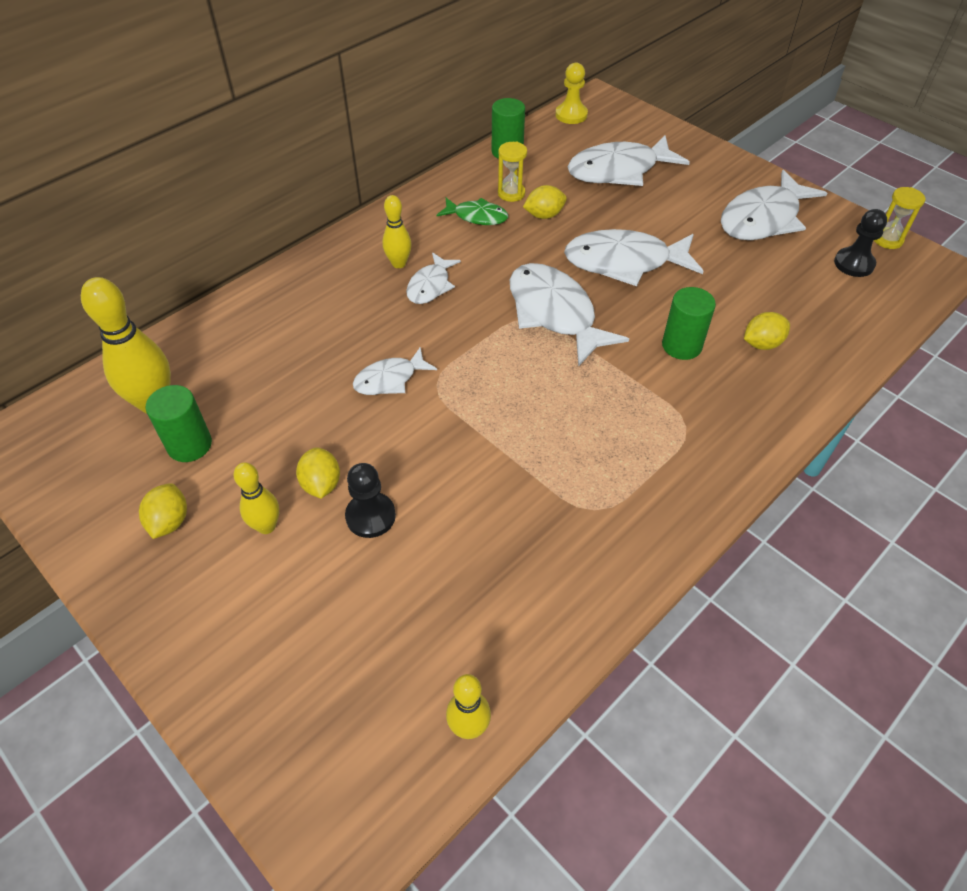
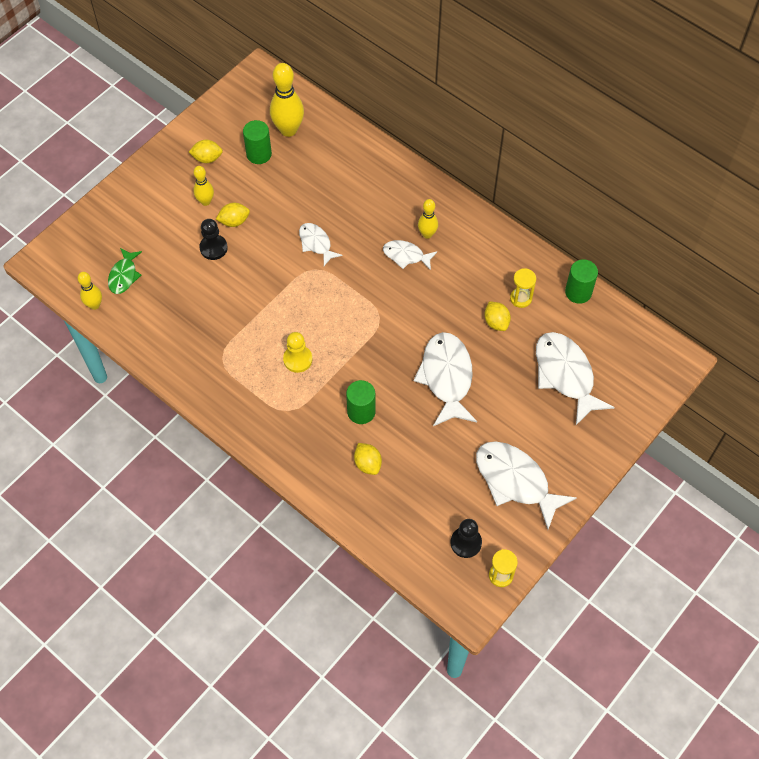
camera: 85 degrees right, 10 degrees up
green fish [437,198,508,225] -> green fish moved to [108,248,142,294]
white fish [510,263,629,367] -> none
yellow pawn [555,63,588,124] -> yellow pawn moved to [283,332,312,373]

